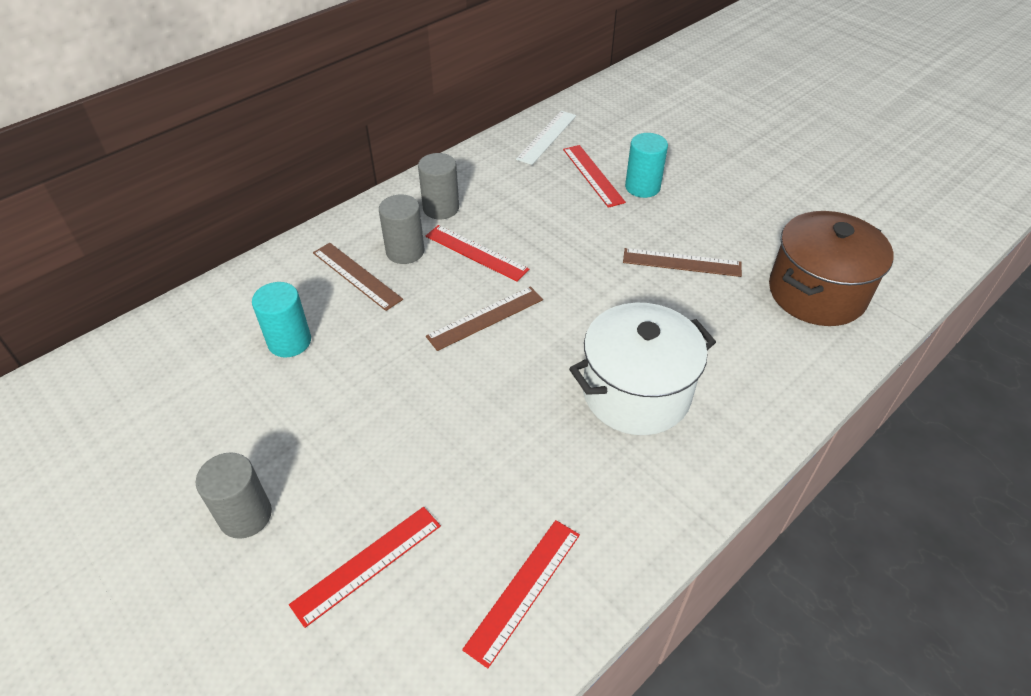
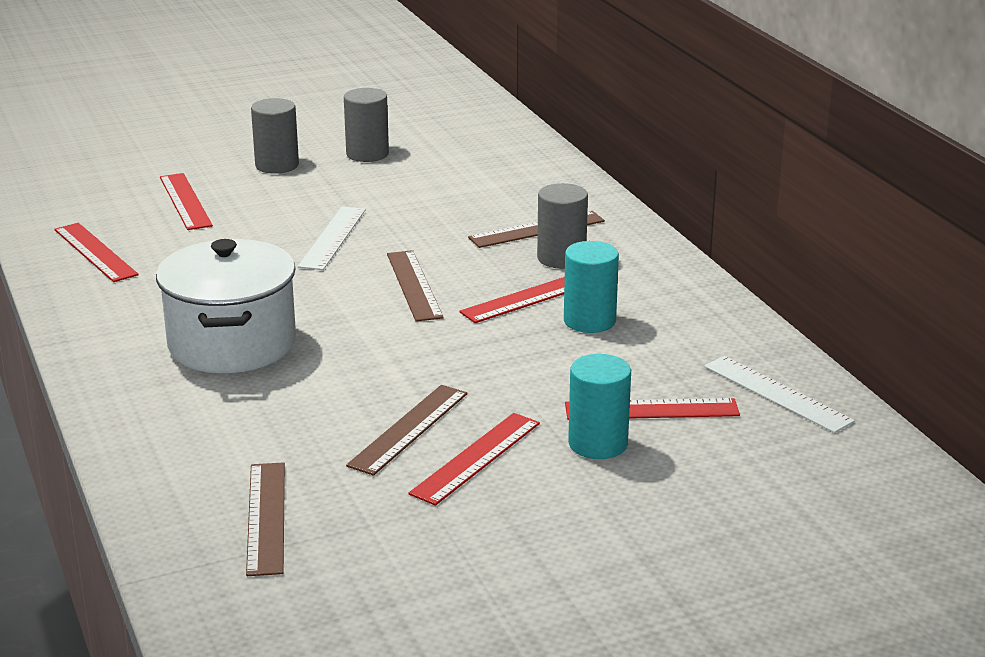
camera: 110 degrees right, 20 degrees down
turquoise cylinder [252,282,311,358] -> turquoise cylinder moved to [564,241,619,333]
grey cylinder [418,153,459,219] -> grey cylinder moved to [344,88,389,162]
brown pot [769,211,894,326] -> brown ruler [246,462,285,576]
none -> white ruler [298,206,366,270]
none -> red ruler [408,413,540,506]

